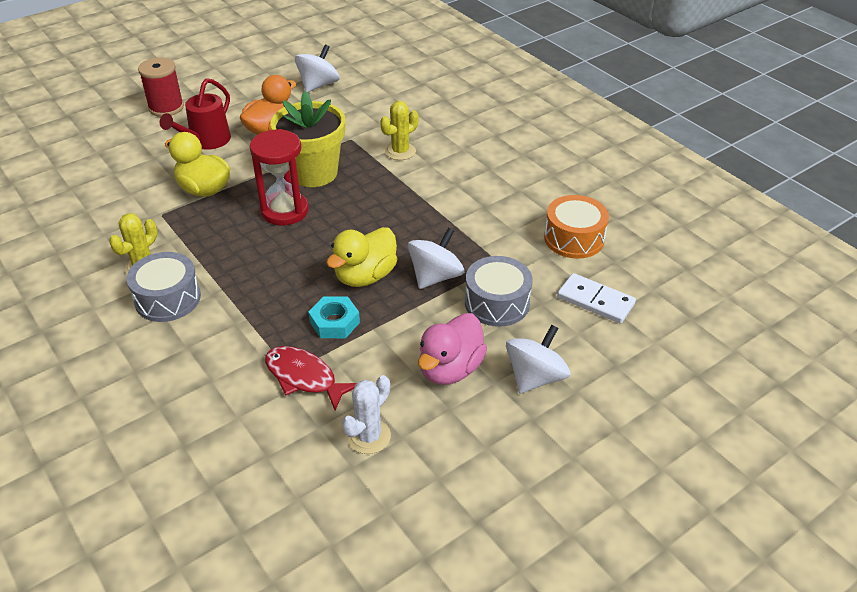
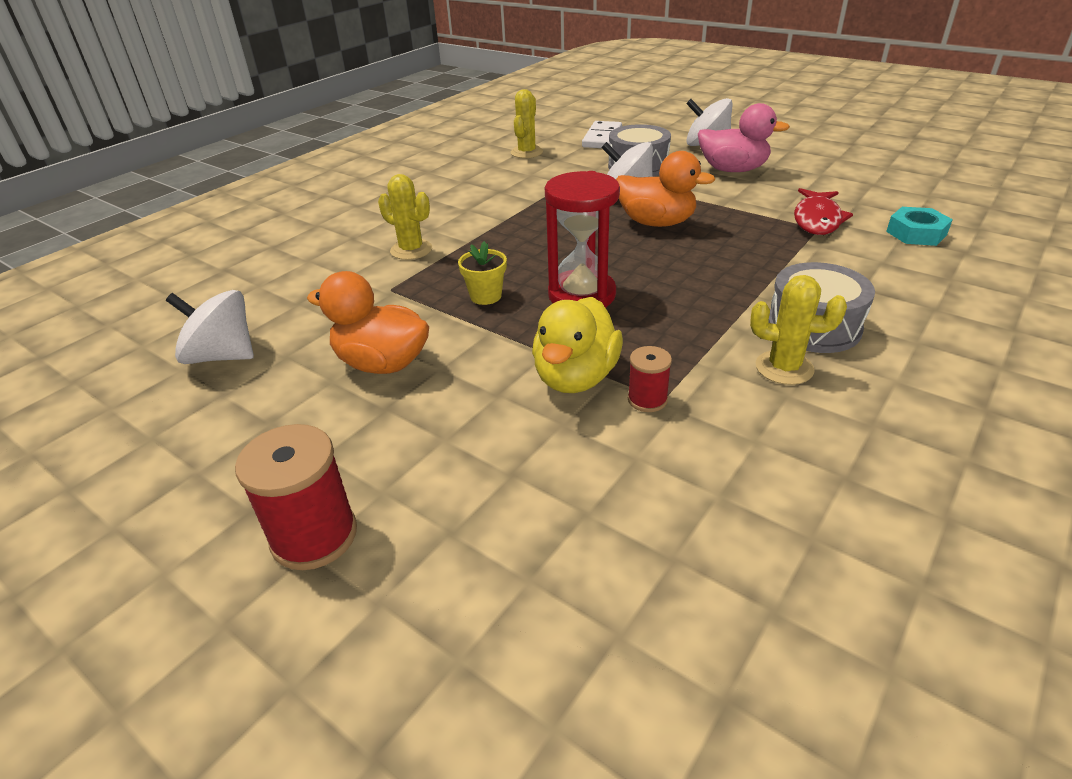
camera: 105 degrees left, 5 degrees down
red watering can [160,78,231,150] -> none
yellow flower pot [271,91,345,187] -> yellow flower pot [458,241,507,305], size x0.45
turquoise nut [308,297,360,338] -> turquoise nut moved to [886,207,953,246]
yellow duck [326,227,398,287] -> orange duck [616,151,716,227]
white cactus [342,375,391,454] -> none
orange drum [544,195,609,259] -> yellow cactus [511,89,543,158]
none -> red spool [628,346,672,412]

